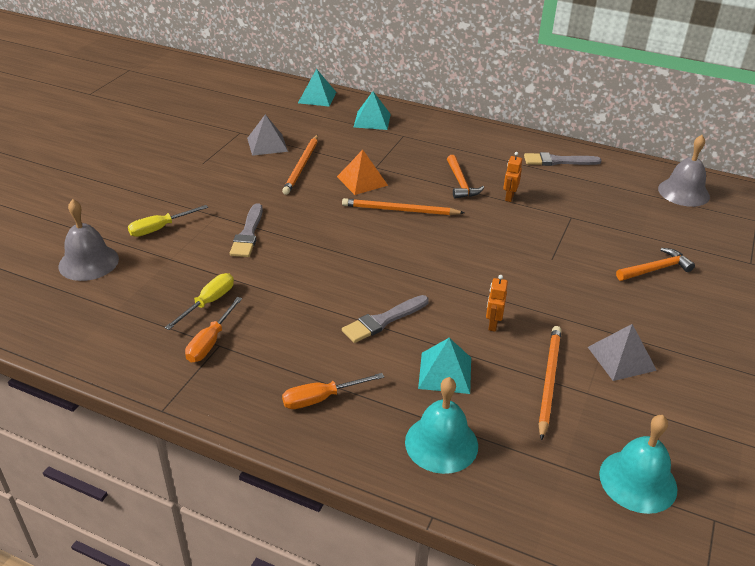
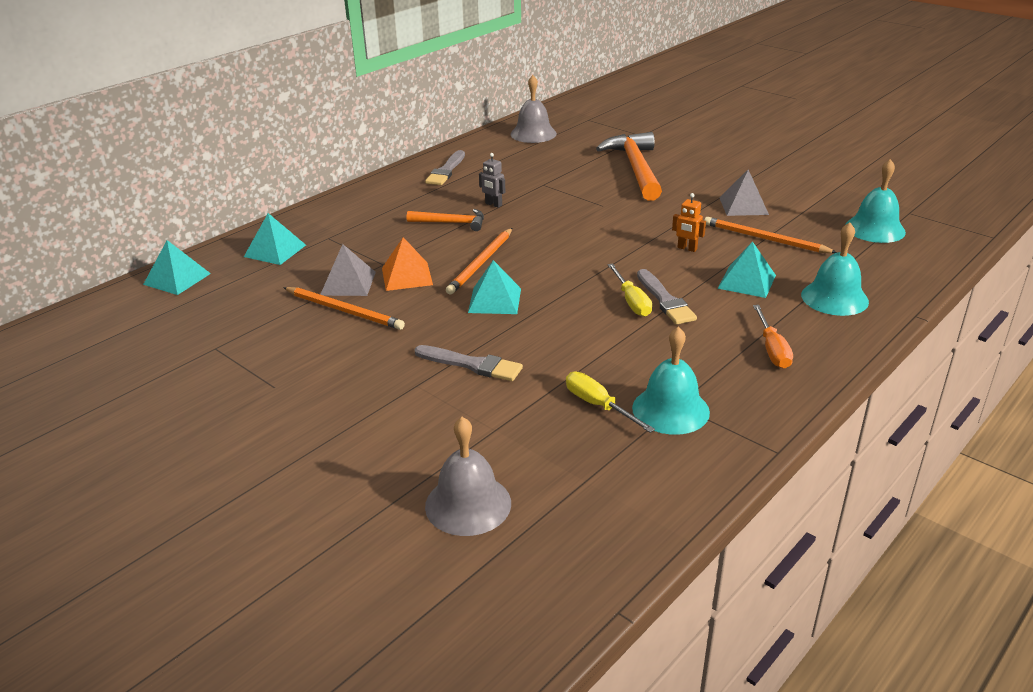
camera: 70 degrees left, 5 degrees down
yellow screwdriver [128,205,208,237] -> yellow screwdriver moved to [608,263,652,317]
orange screwdriver [185,297,242,363] -> turquoise bell [632,326,710,435]
grey pyramid [247,114,288,156] -> grey pyramid moved to [320,244,376,296]
orange robot [503,152,522,202] -> grey robot [479,153,506,208]
orange hammer [616,248,695,281] -> orange hammer [596,132,662,201], size x1.87
none -> turquoise pyramid [468,260,521,314]

